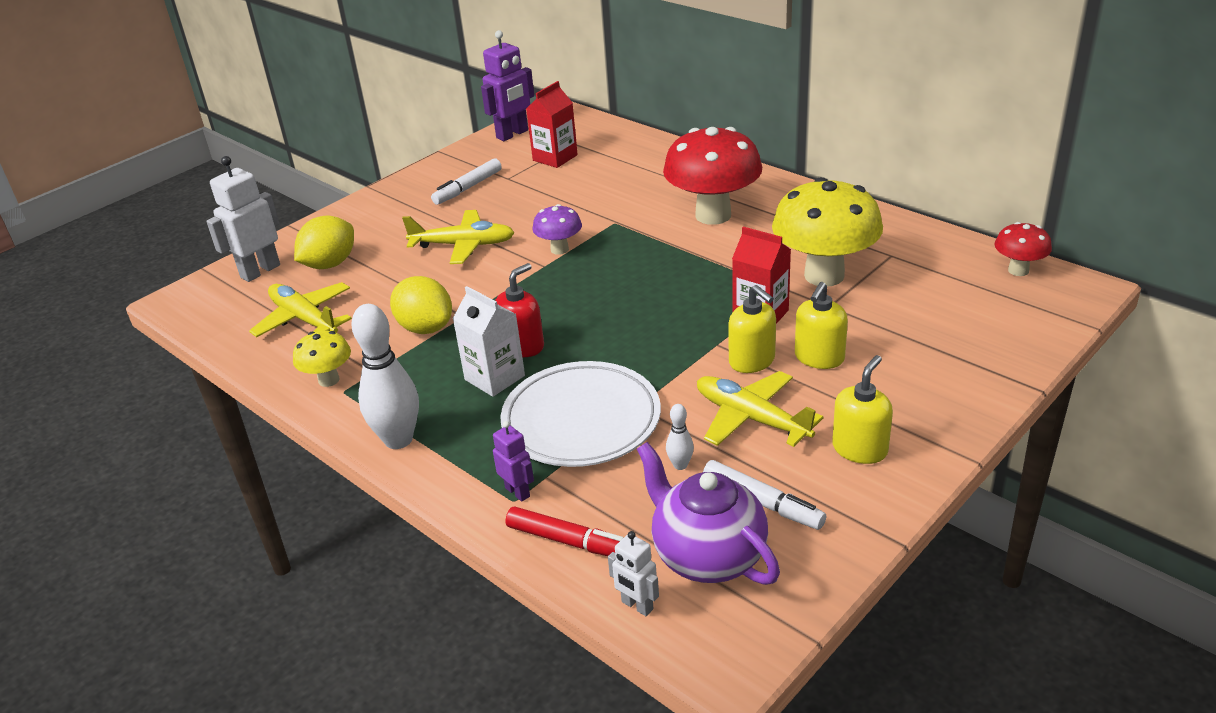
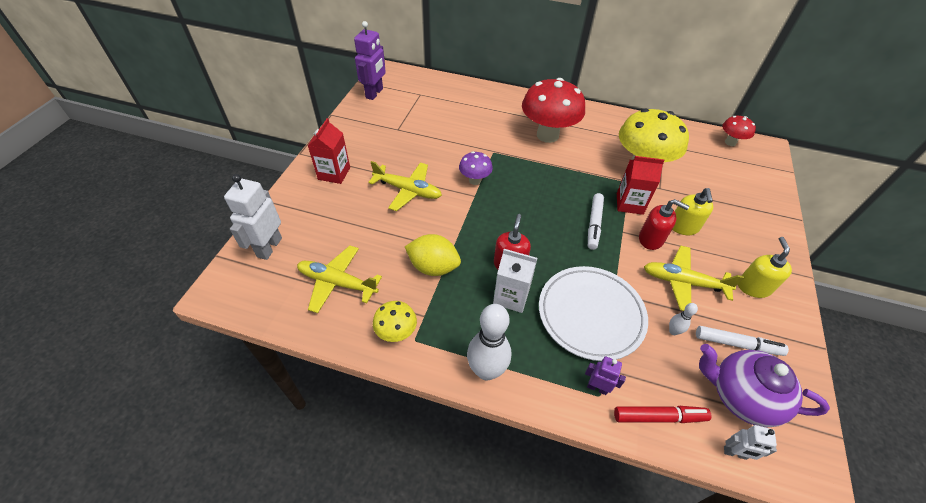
camera: 30 degrees left, 15 degrees up
yellow lemon [294,216,354,269] -> none
yellow plane [402,210,515,264] -> yellow plane turned 45 degrees clockwise [368,161,442,211]
white marker [431,158,502,205] -> white marker moved to [588,193,604,250]
red carton [526,81,578,168] -> red carton moved to [308,118,350,184]
yellow soap dispenser [728,285,776,373] -> red soap dispenser [639,199,689,250]

